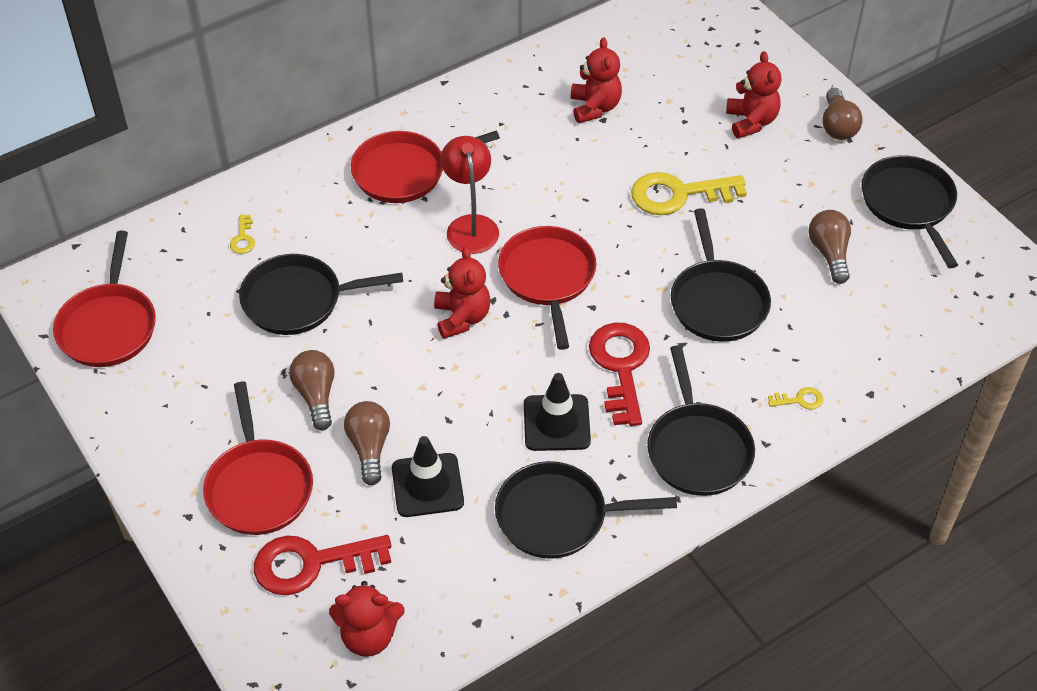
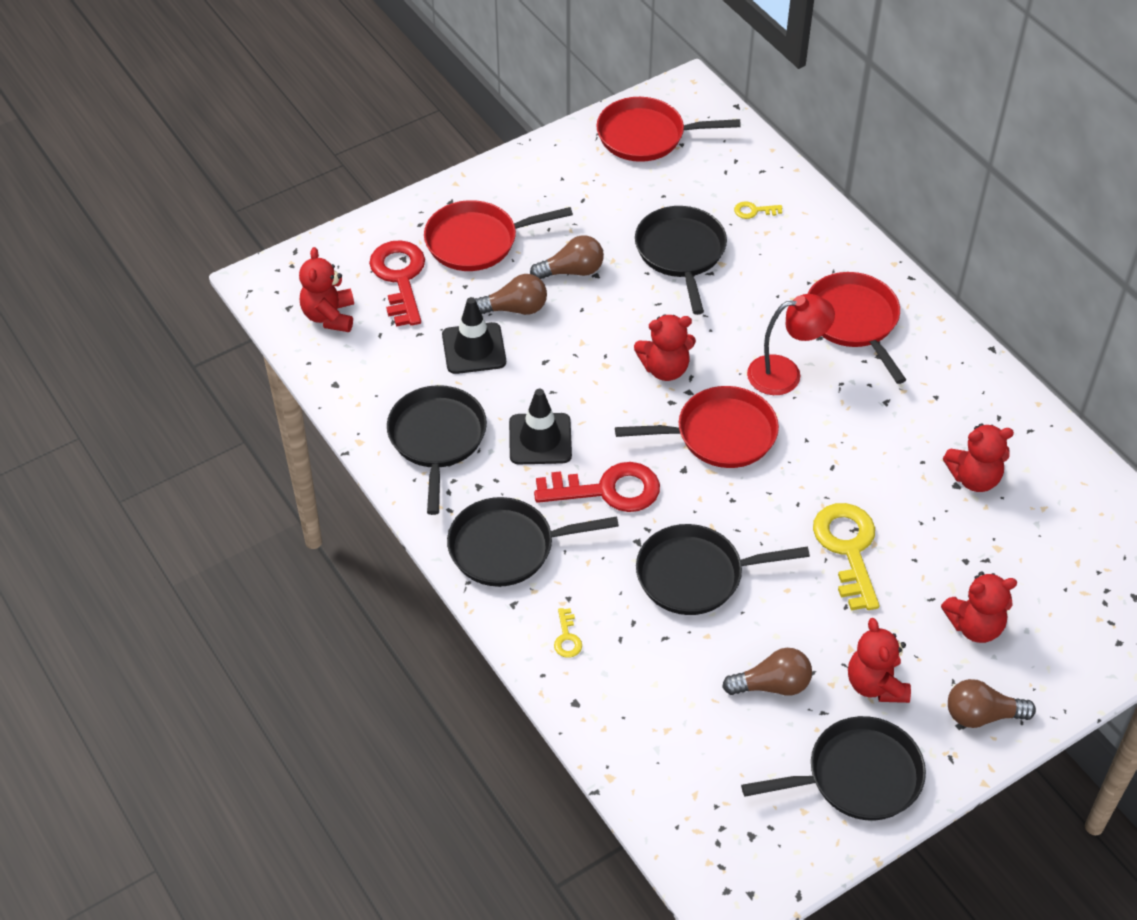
camera: 90 degrees right, 0 degrees up
none -> red teddy bear [848,618,911,703]

